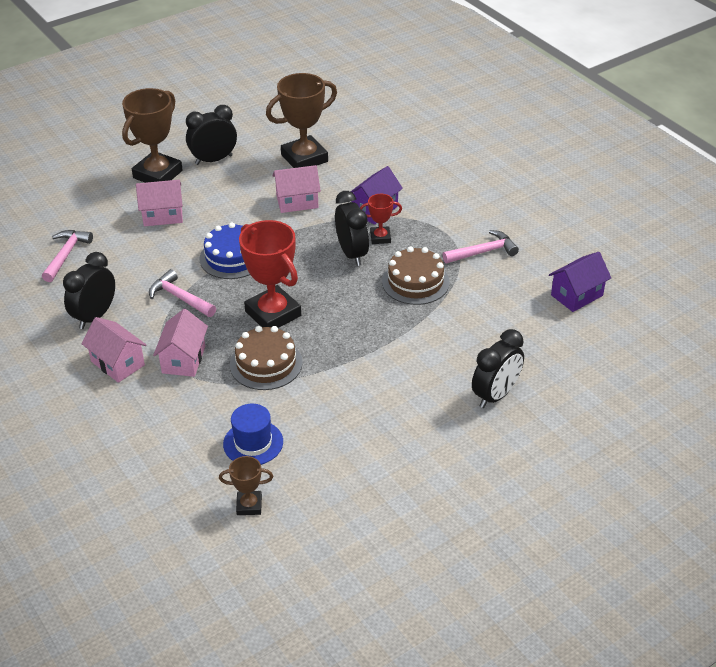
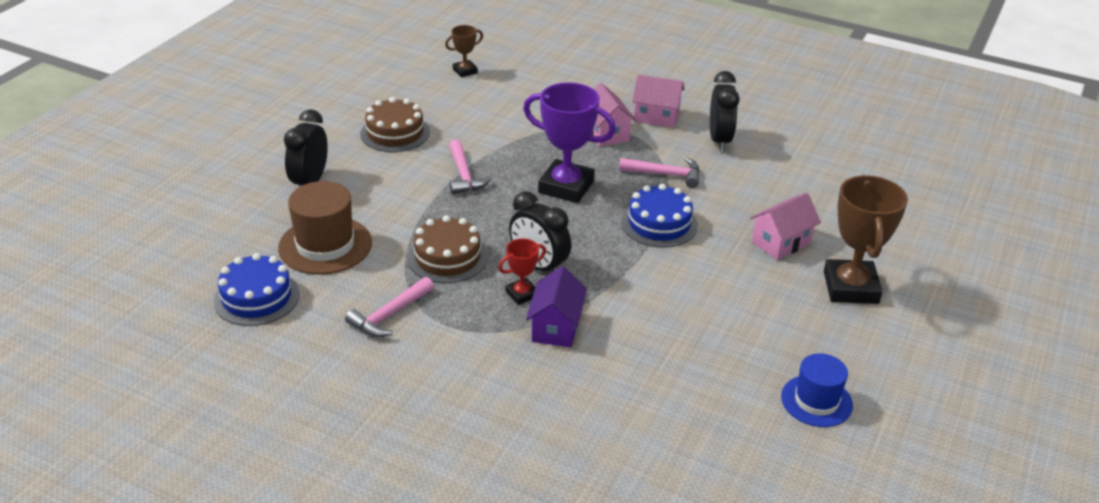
camera: 150 degrees right, 5 degrees down
pink hammer [42,230,93,282] -> pink hammer moved to [449,139,492,194]
black clock [186,105,237,165] -> none
blue hat [223,403,283,465] -> blue hat moved to [781,353,853,427]
brown cake [230,326,303,390] -> brown cake moved to [360,97,430,152]
red trophy [239,220,301,328] -> purple trophy [523,82,616,203]
brown trophy [266,73,337,168] -> none
pink house [272,165,321,213] -> none
purple house [549,252,611,312] -> blue cake [213,253,300,326]
none -> brown hat [278,181,372,275]

